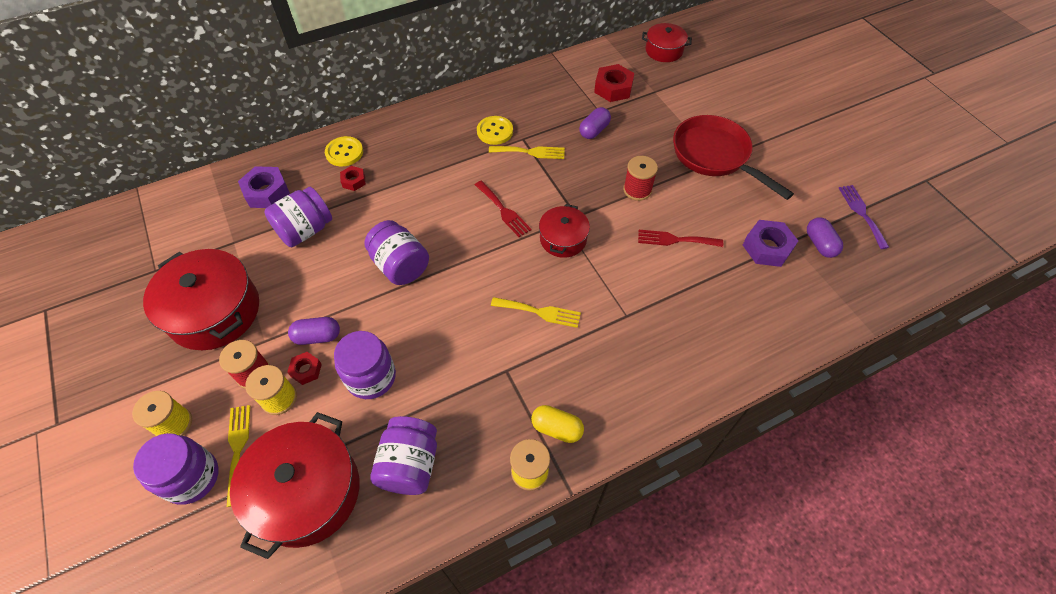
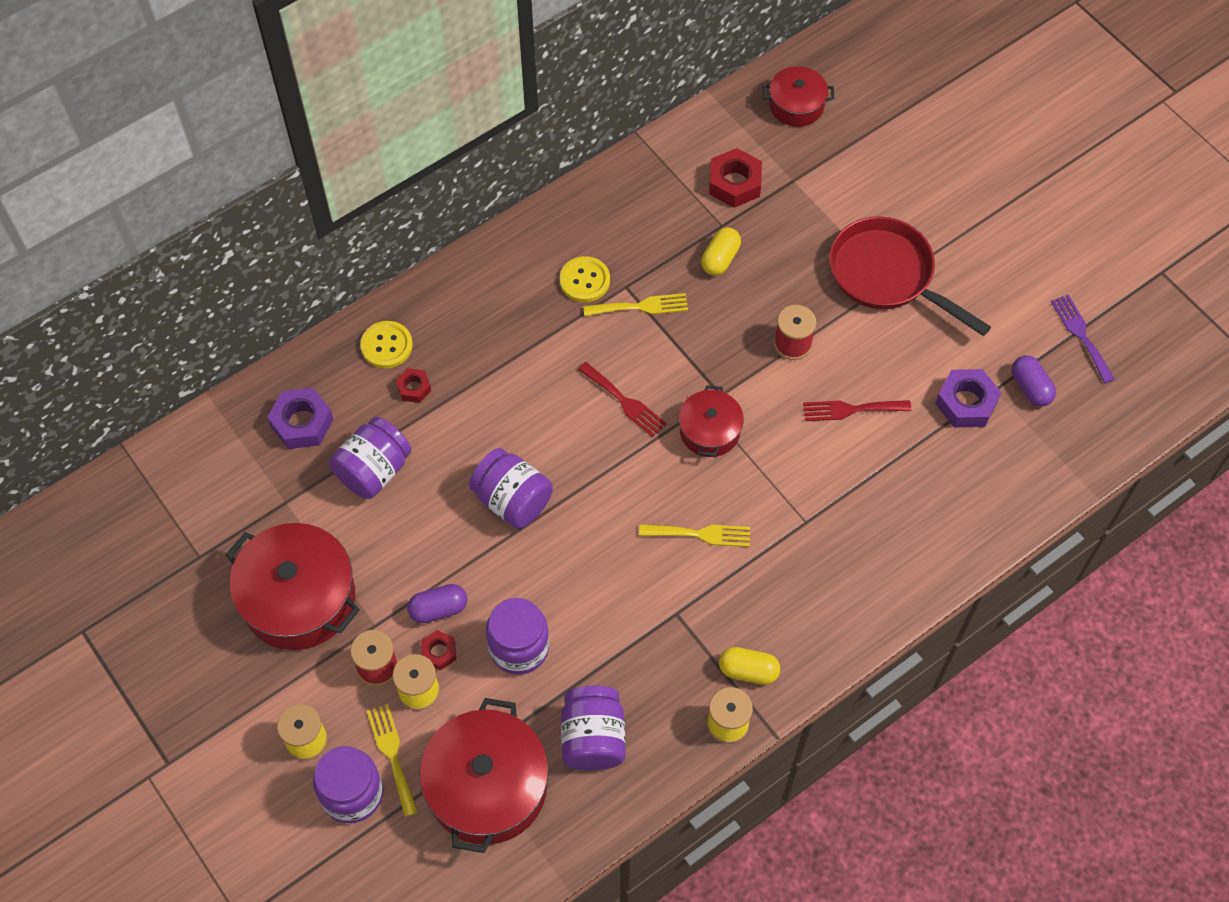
camera: 10 degrees left, 5 degrees up
purple capsule [579,107,611,139] -> yellow capsule [701,227,741,276]

